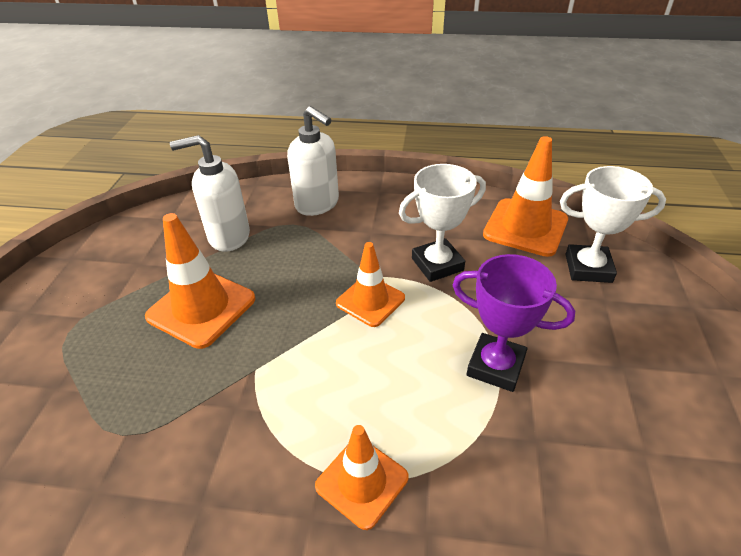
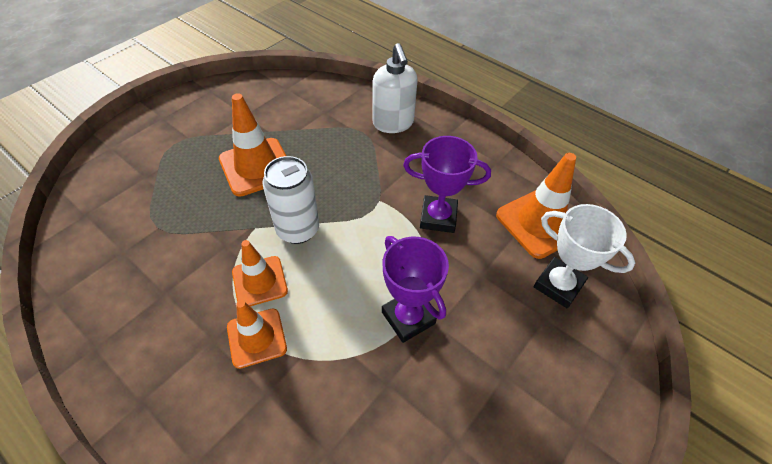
camera: 30 degrees right, 10 degrees up
white soap dispenser [170,135,250,252] -> none
orange traffic cone [336,242,405,327] -> orange traffic cone moved to [232,240,288,306]
white trophy [399,164,486,282] -> purple trophy [403,136,491,233]
none -> white can [262,156,319,244]

